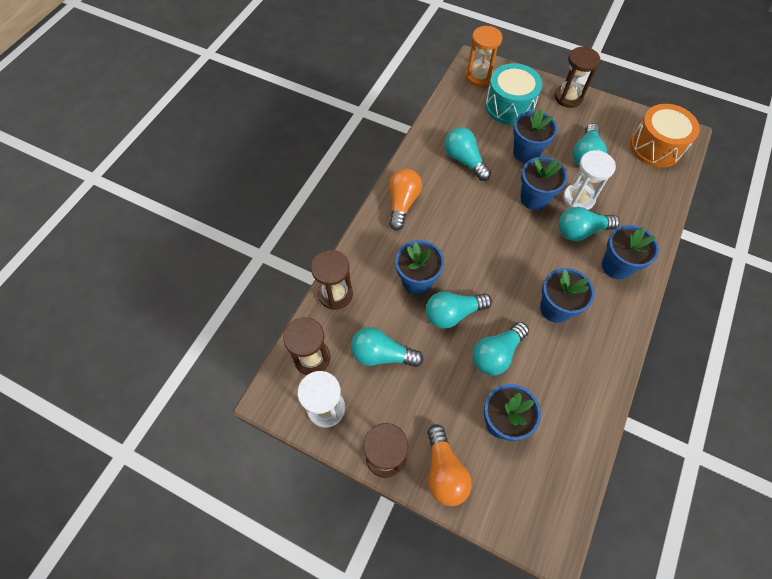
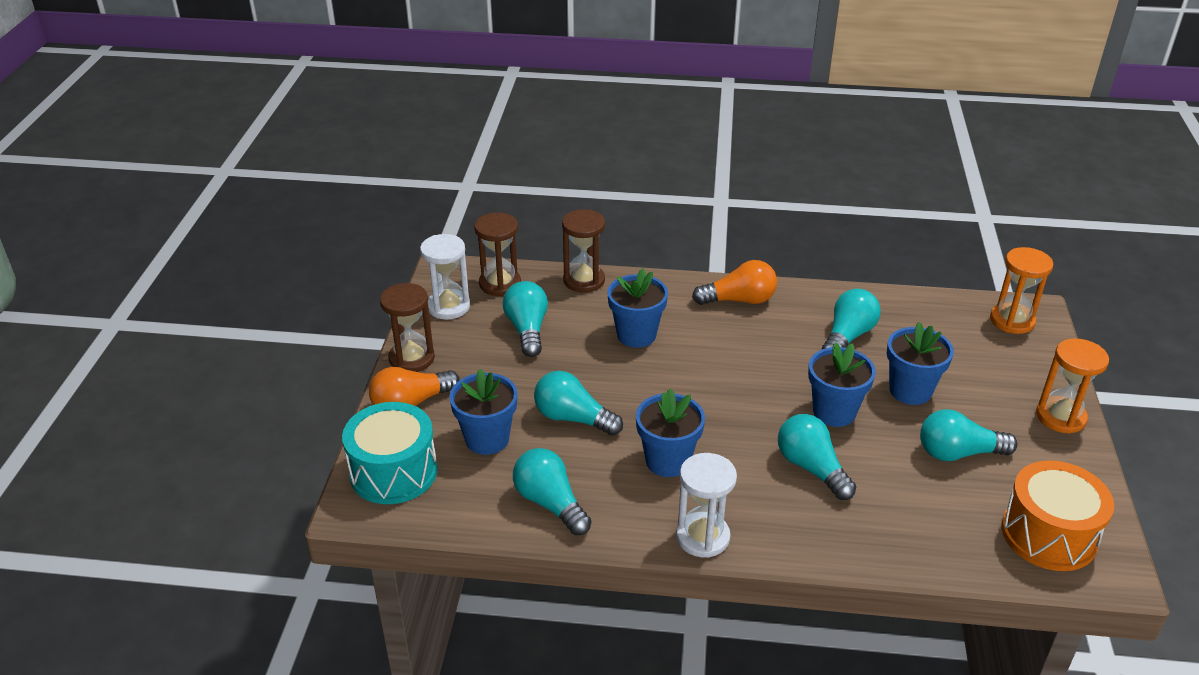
camera: 70 degrees right, 25 degrees down
turquoise light bulb [426,291,492,329] -> turquoise light bulb moved to [513,448,592,535]
turquoise drum [485,63,542,125] -> turquoise drum moved to [342,402,437,504]
brown hourglass [555,47,600,108] -> orange hourglass [1036,338,1109,434]
white hourglass [563,150,616,210] -> white hourglass moved to [676,453,737,558]
blue flower pot [602,225,659,280] -> none

